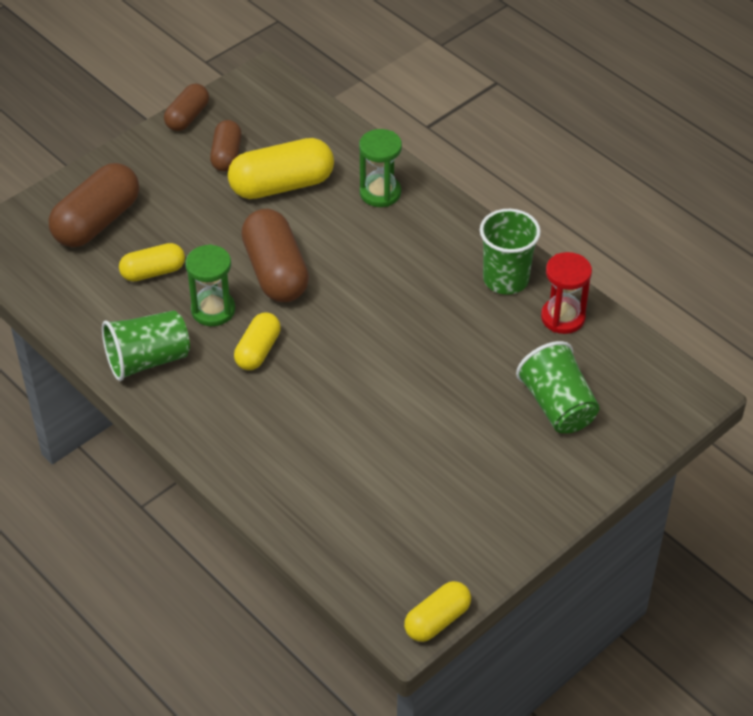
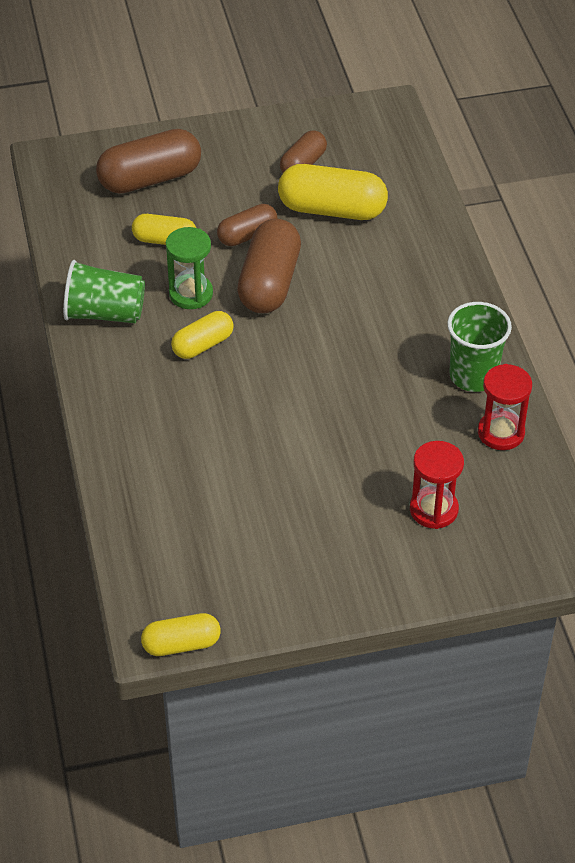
camera: 30 degrees right, 0 degrees up
brown capsule [164,83,209,131] -> brown capsule moved to [217,204,278,246]
green hourglass [359,129,402,207] -> none
green cup [516,341,600,433] -> red hourglass [410,441,464,529]

